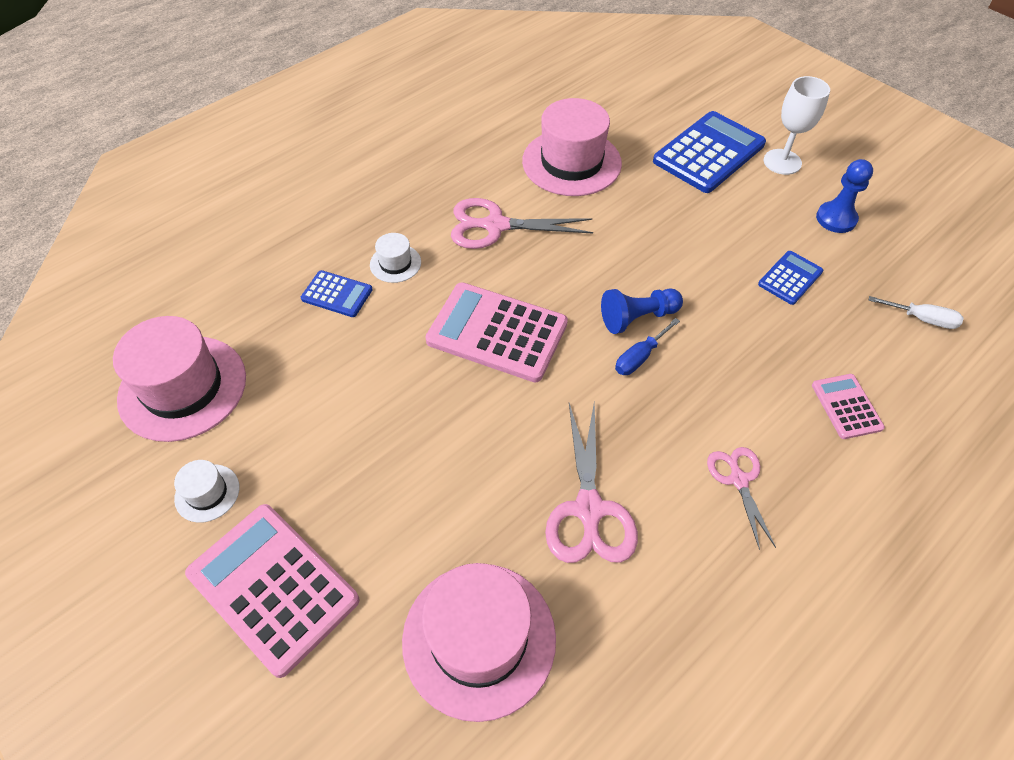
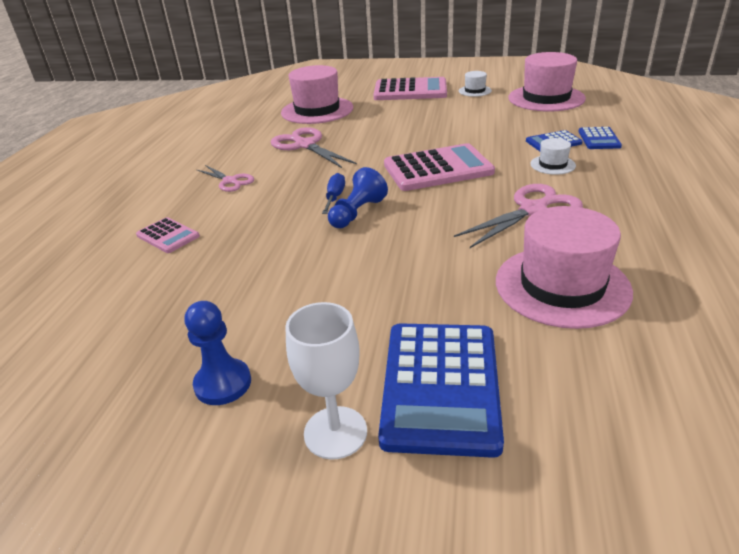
camera: 145 degrees right, 20 degrees down
blue calculator [758,251,823,305] -> blue calculator moved to [578,127,622,149]
white screwdriver [869,296,964,329] -> none

